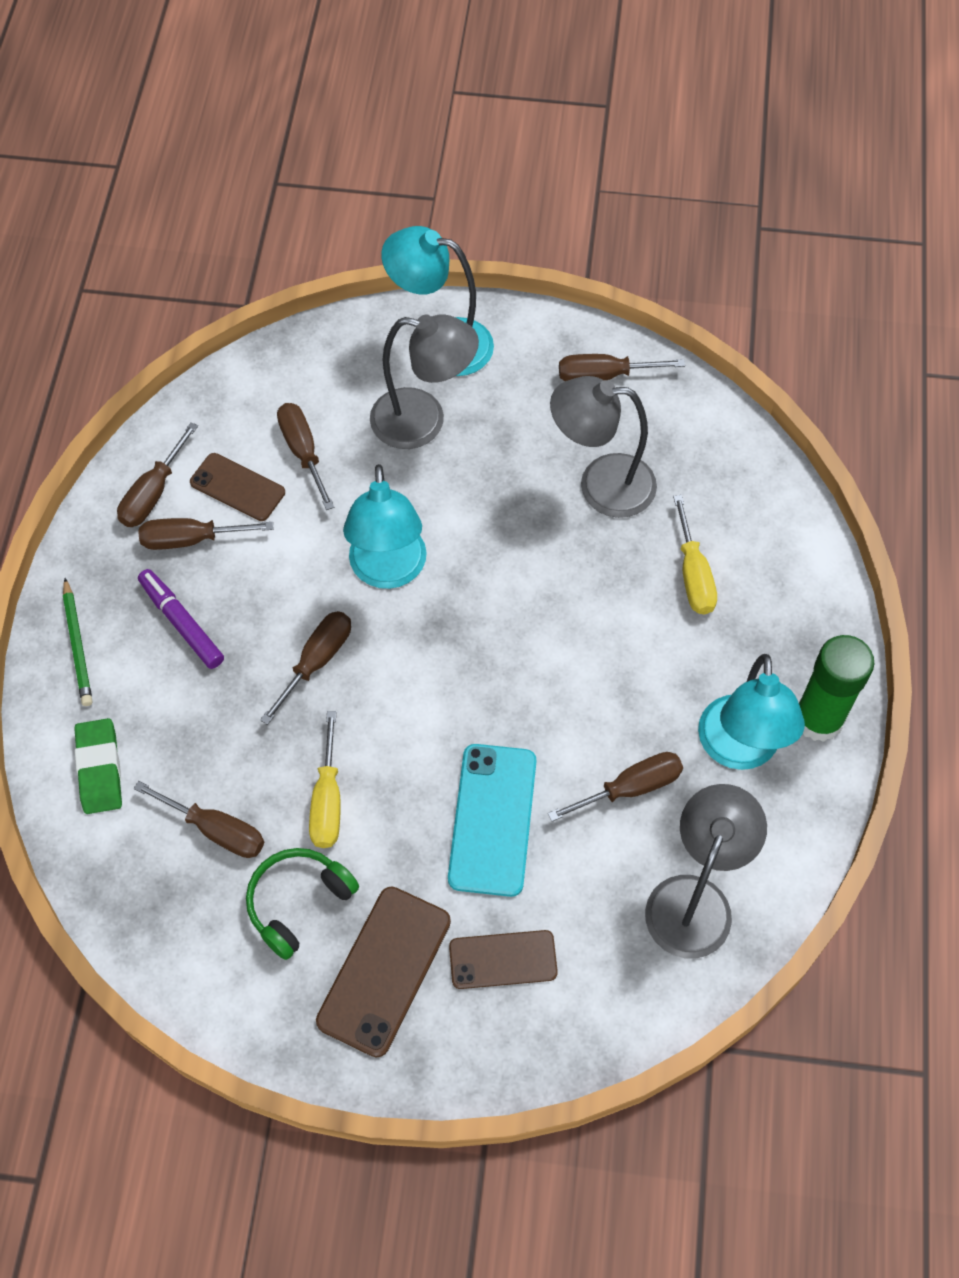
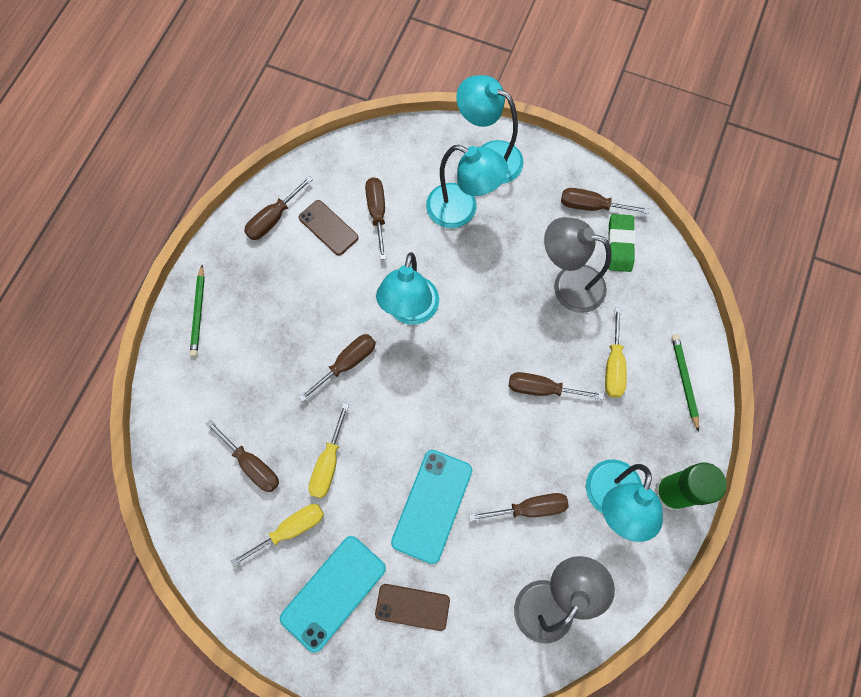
camera: 15 degrees right, 10 degrees up
green eraser [75,718,122,814] -> green eraser moved to [608,214,636,272]
brown screwdriver [138,518,273,550] -> brown screwdriver moved to [508,372,604,400]
purple marker [138,569,224,669] -> none
green headphones [246,848,359,960] -> yellow screwdriver [231,504,324,567]
brown phone [316,887,451,1057] -> turquoise phone [280,536,386,653]
grey lamp [370,314,479,449] -> turquoise lamp [426,145,508,228]
none -> green pencil [672,334,699,432]

